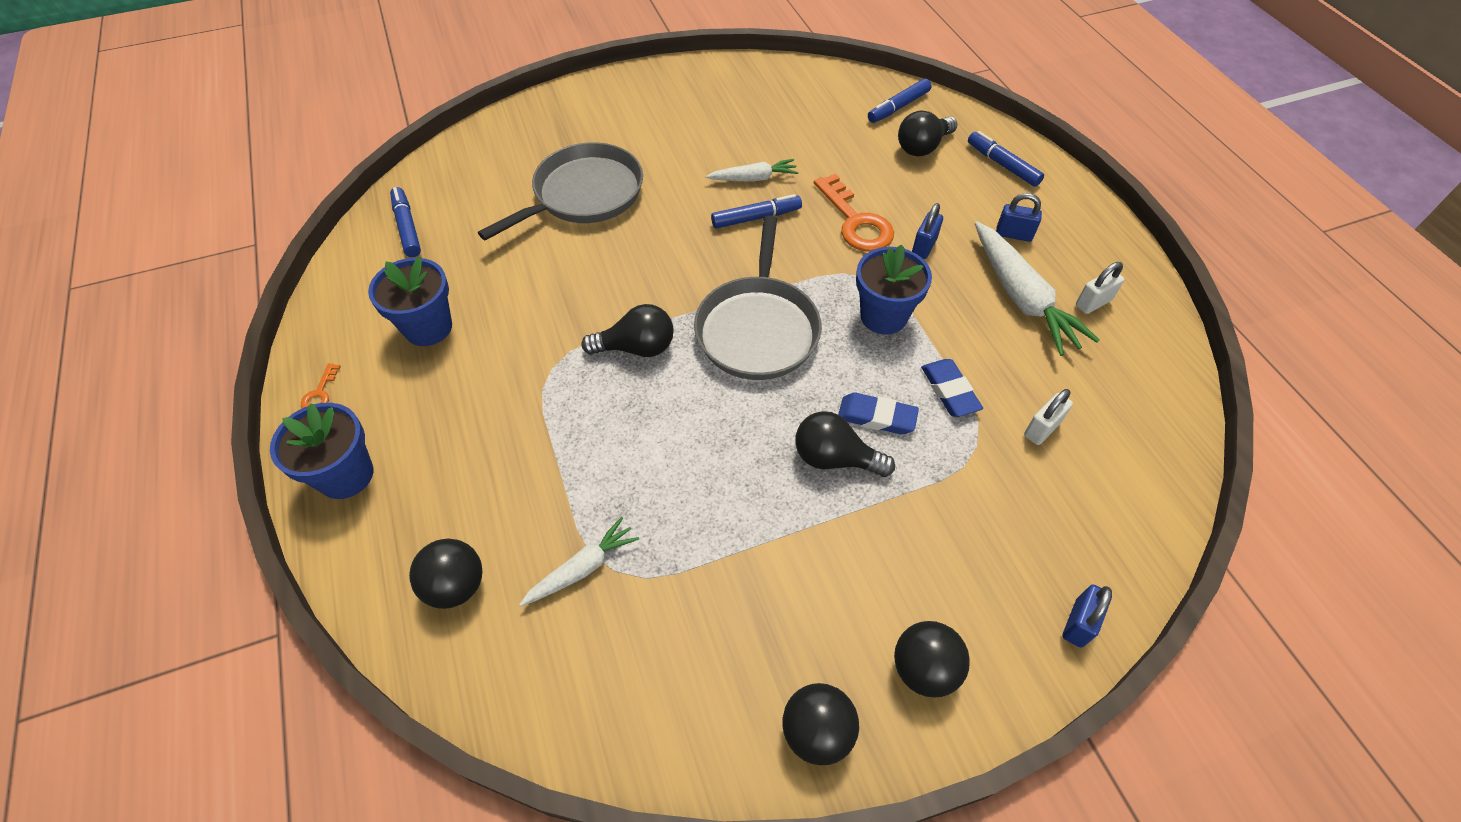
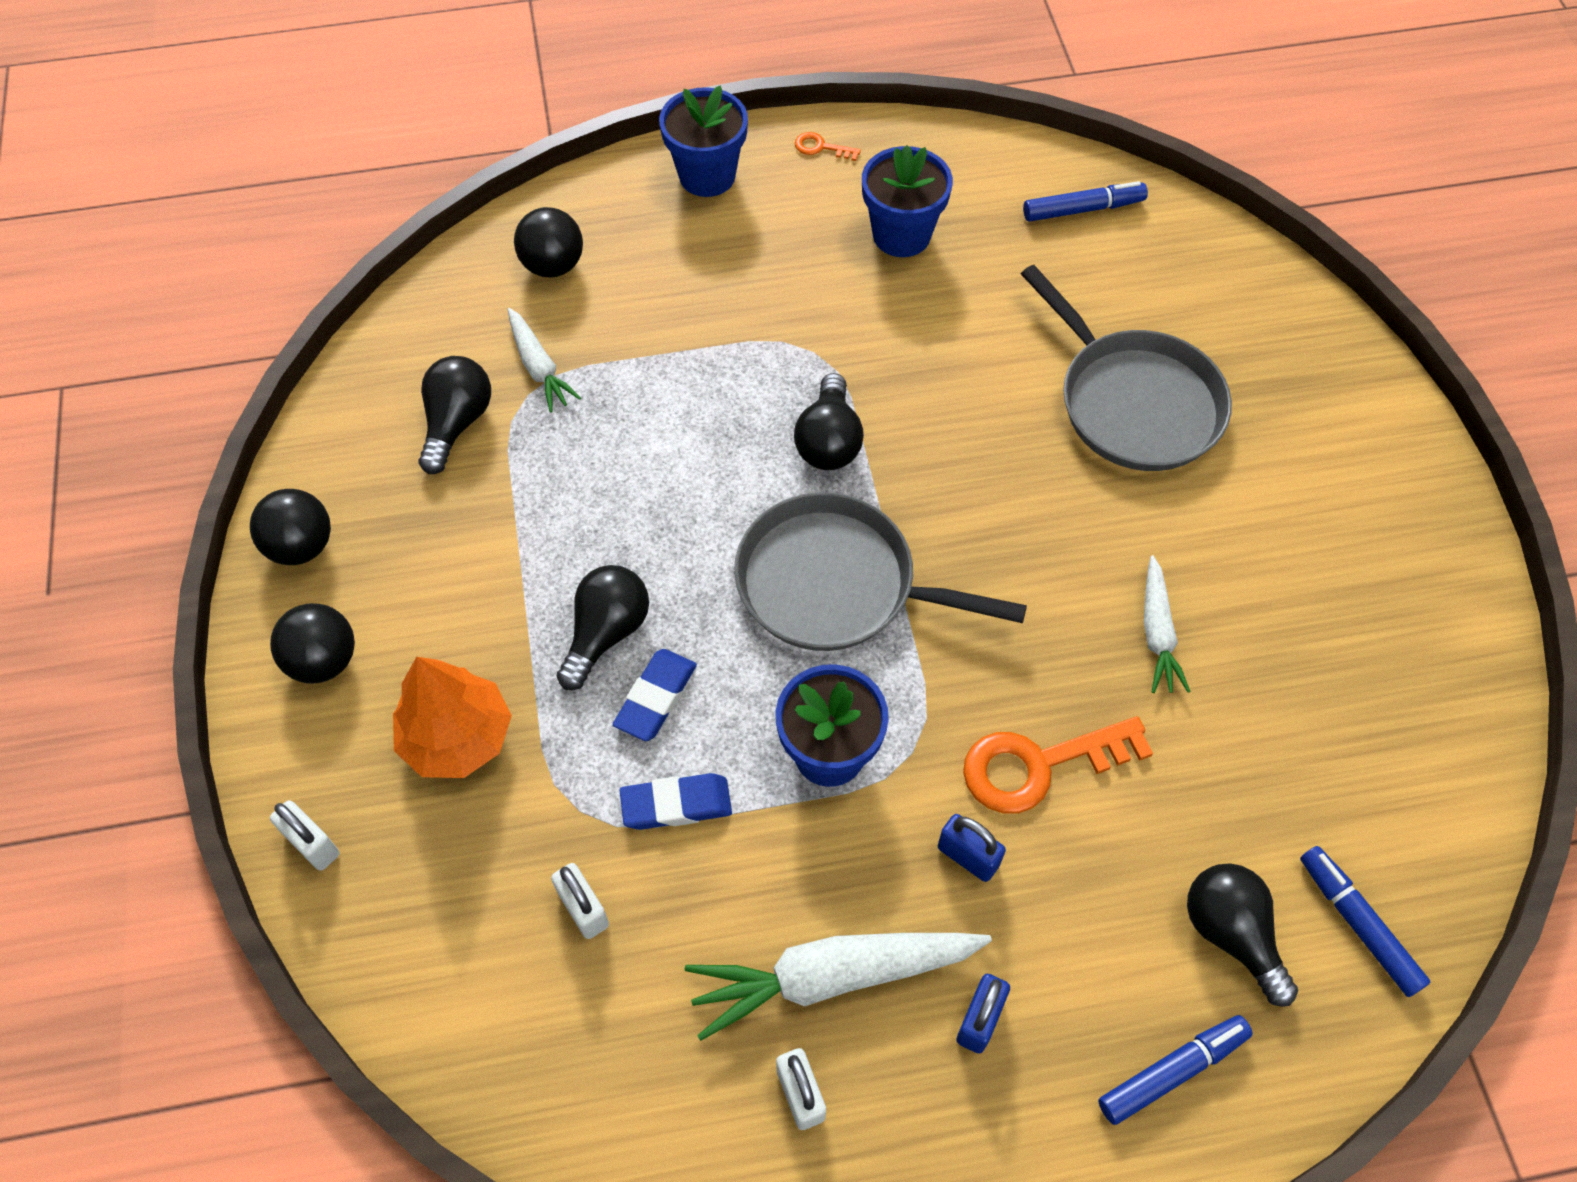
camera: 100 degrees right, 5 degrees up
blue marker [711,194,802,229] -> none
blue padlock [1062,585,1112,648] -> white padlock [270,800,340,871]
none -> orange tree [393,657,512,778]
none -> black light bulb [418,356,491,474]

